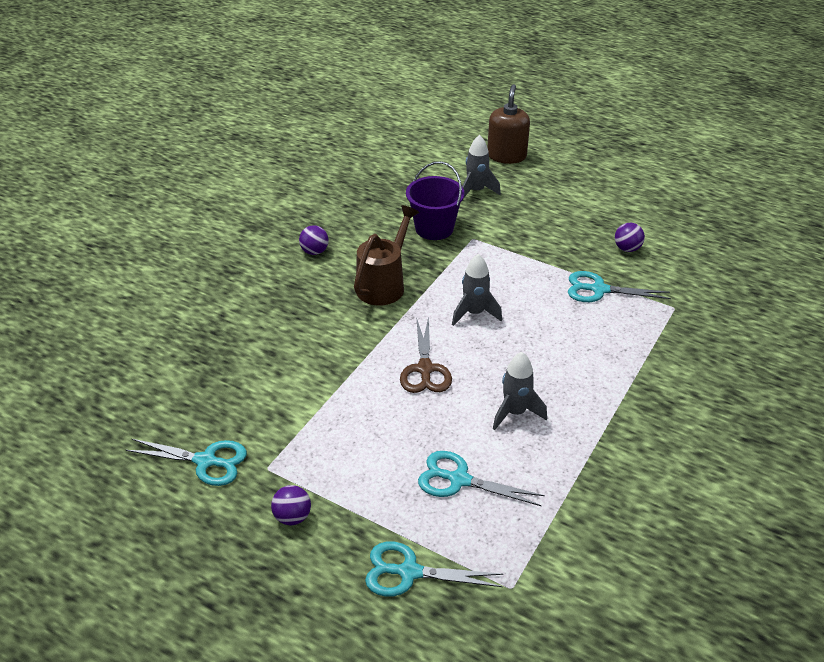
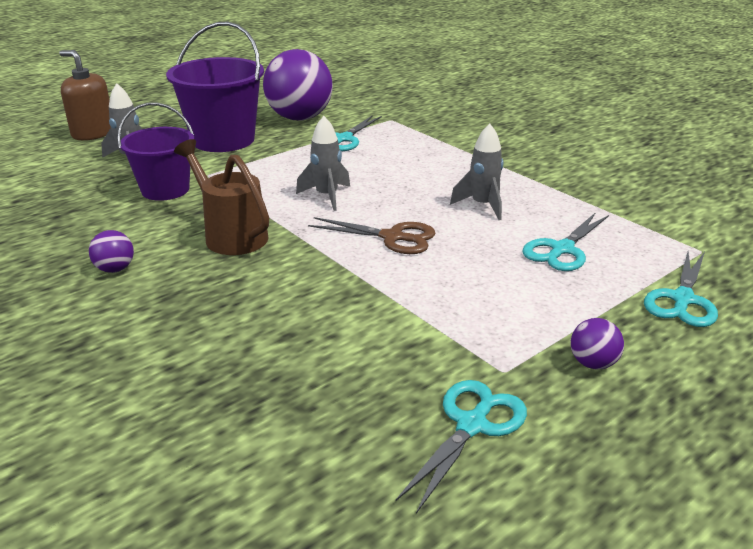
camera: 70 degrees left, 10 degrees down
purple ball [615,223,645,252] -> purple ball [263,49,333,121], size x2.40
none -> purple bucket [166,22,264,152]

